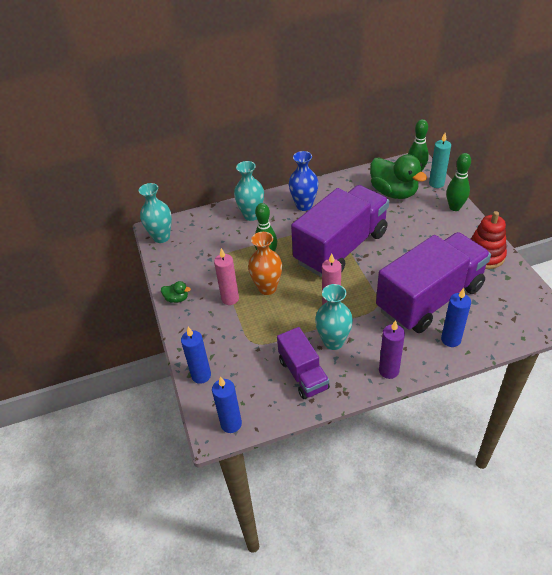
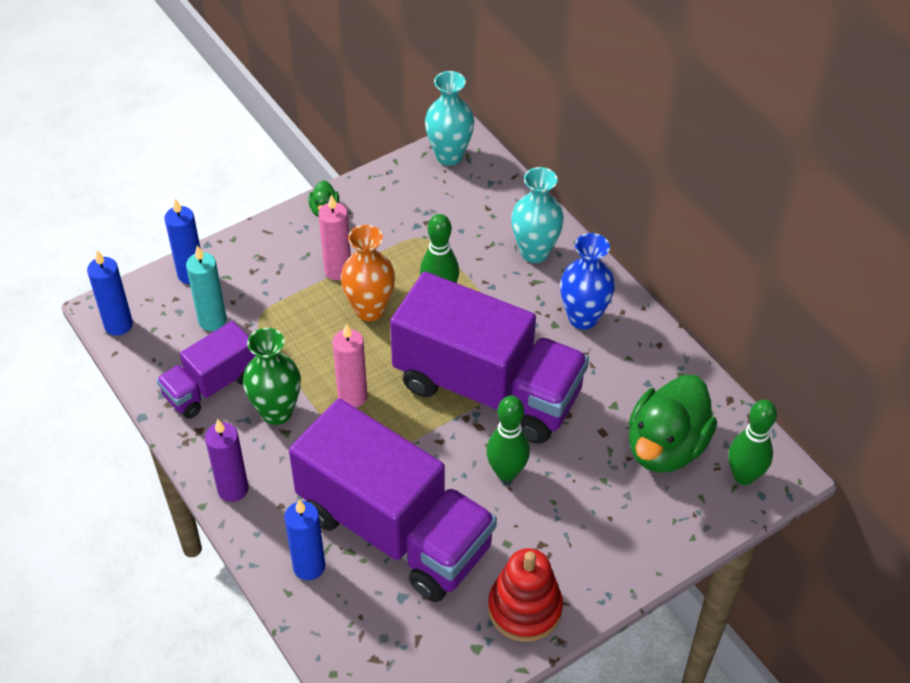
camera: 70 degrees right, 5 degrees up
turquoise vase [315,284,353,350] -> green vase [243,328,301,425]
turquoise candle [429,133,451,188] -> turquoise candle moved to [186,246,227,331]
green bowling pin [446,153,471,211] -> green bowling pin moved to [486,396,530,481]

